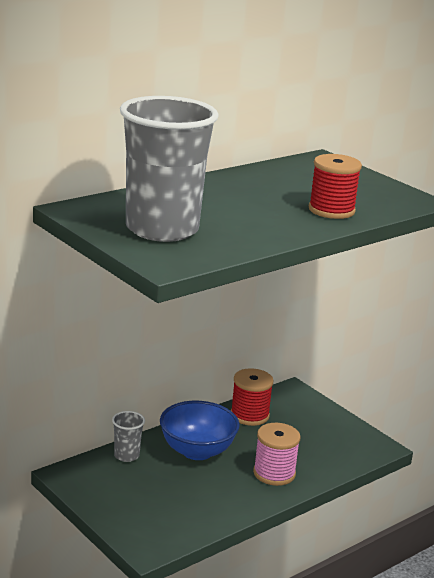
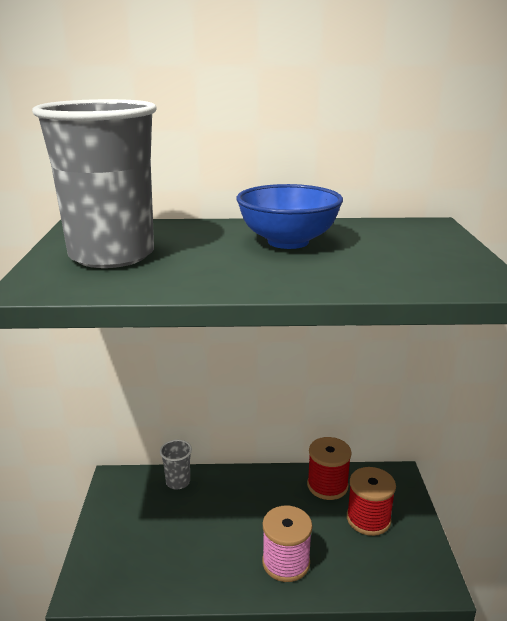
camera: 40 degrees right, 0 degrees up
blue bowl [160,401,240,460] -> blue bowl moved to [236,184,343,249]
red spool [309,154,362,219] -> red spool moved to [347,467,396,536]

